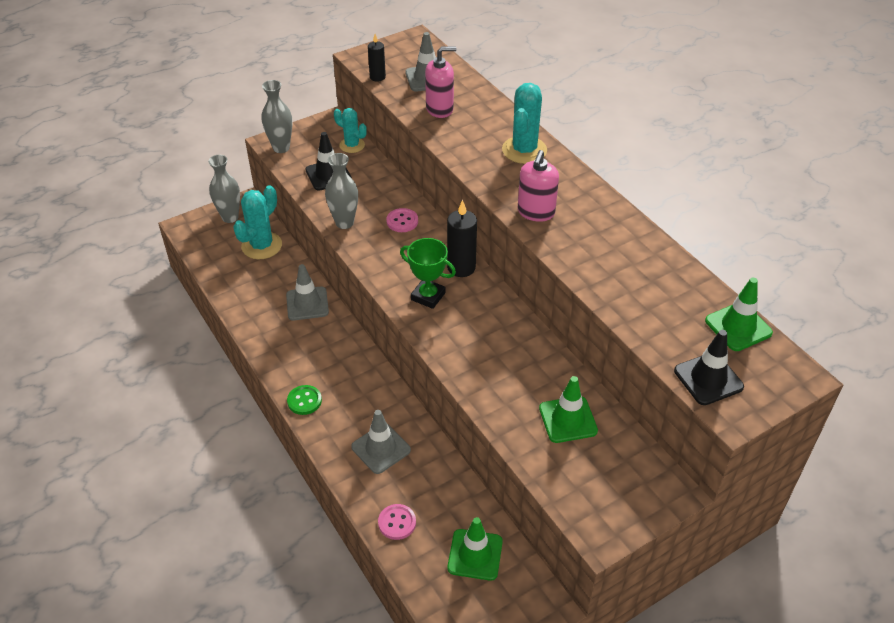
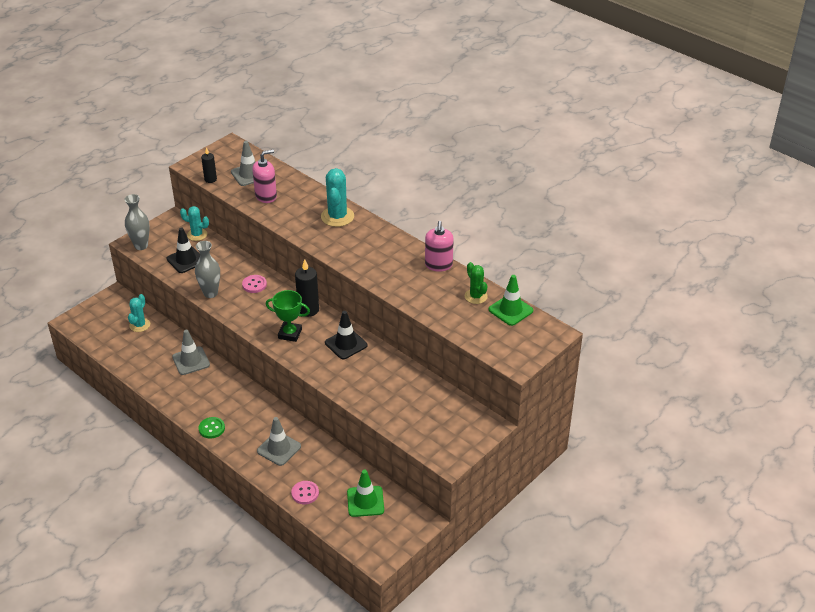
camera: 15 degrees left, 5 degrees down
grey vase [208,155,240,223] -> none
turquoise cactus [233,185,282,259] -> turquoise cactus [128,294,150,332], size x0.64
pink soap dispenser [518,150,559,222] -> pink soap dispenser moved to [425,221,454,272]
green traffic cone [539,376,598,443] -> none
black traffic cone [674,330,744,405] -> black traffic cone moved to [325,311,367,359]
none -> green cactus [465,262,488,304]

